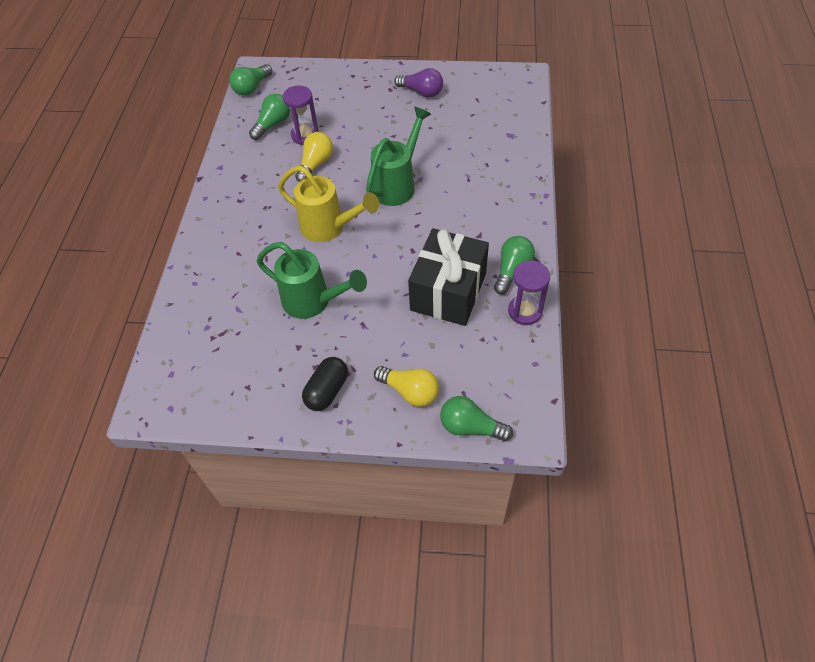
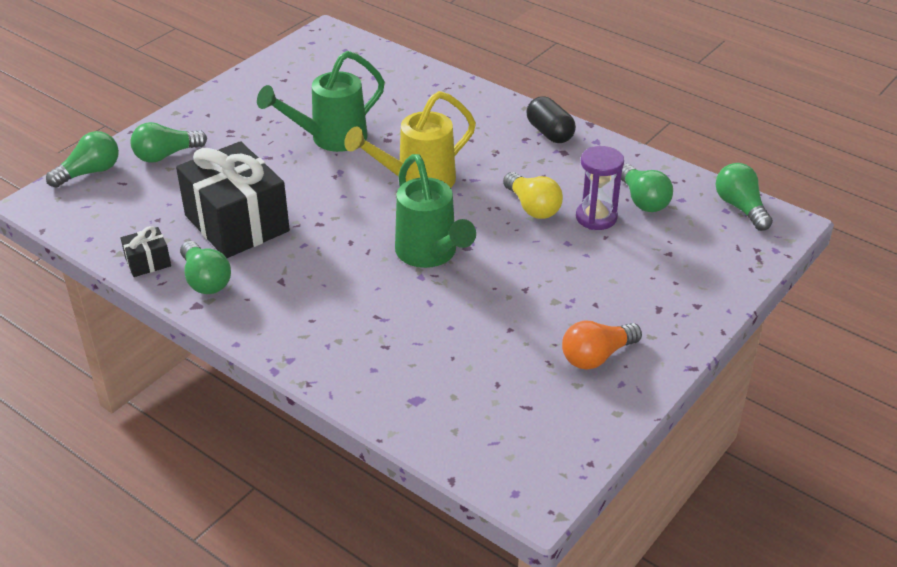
camera: 120 degrees right, 15 degrees down
black capsule [302,357,348,411] -> black capsule moved to [526,96,576,143]
yellow light bulb [374,366,439,407] -> green light bulb [130,122,207,163]
purple light bulb [394,68,443,97] -> orange light bulb [562,320,642,370]
purple hourglass [508,260,550,325] -> black gift [121,226,171,277]

